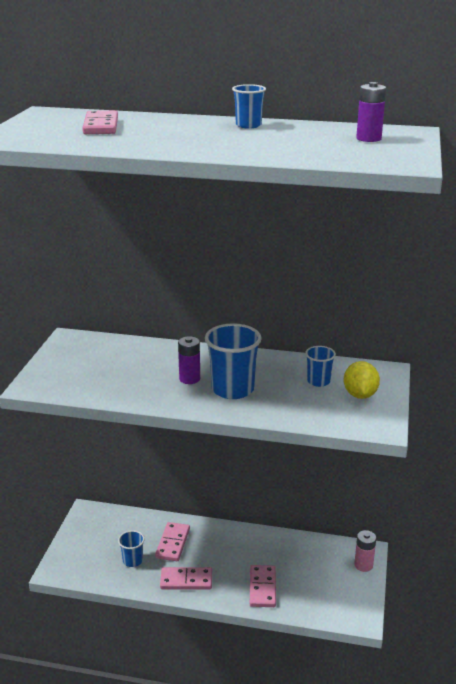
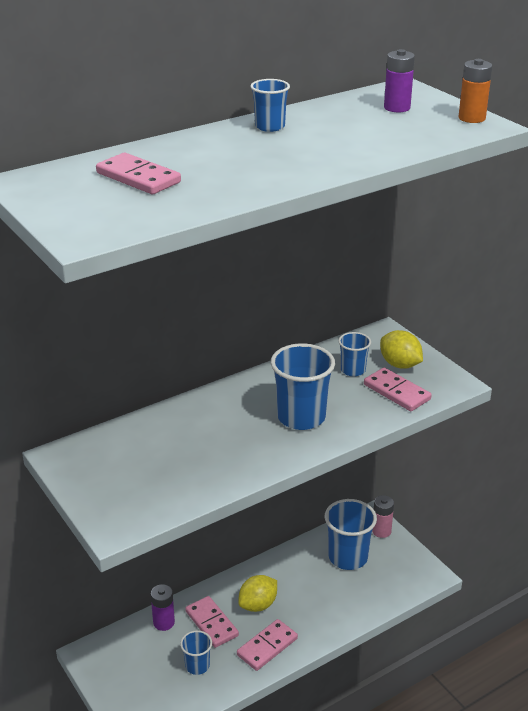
camera: 45 degrees left, 5 degrees up
purple battery [178,336,200,384] -> purple battery moved to [151,584,175,631]
pink domino [250,565,276,607] -> pink domino moved to [364,367,432,411]
none -> yellow lemon [238,575,277,612]
none -> blue cup [325,499,377,570]
none -> orange battery [459,59,492,123]

